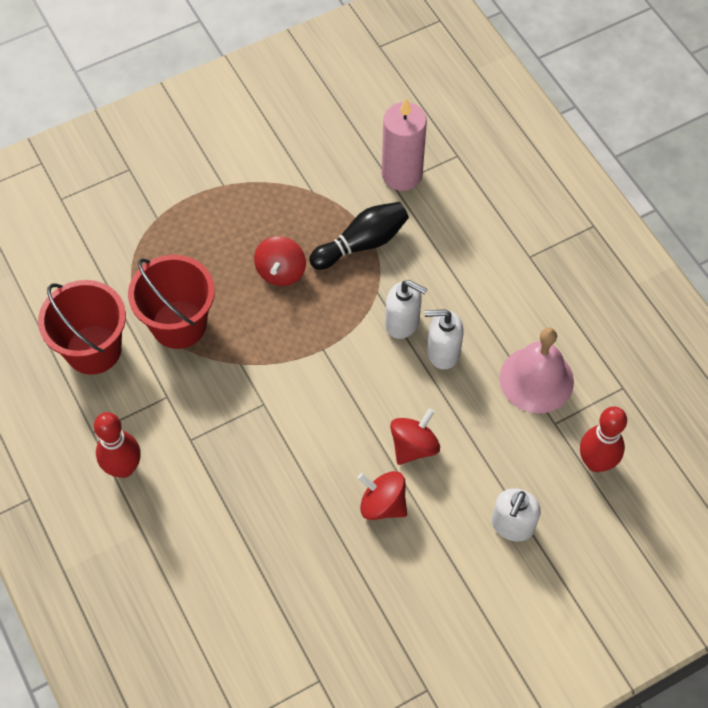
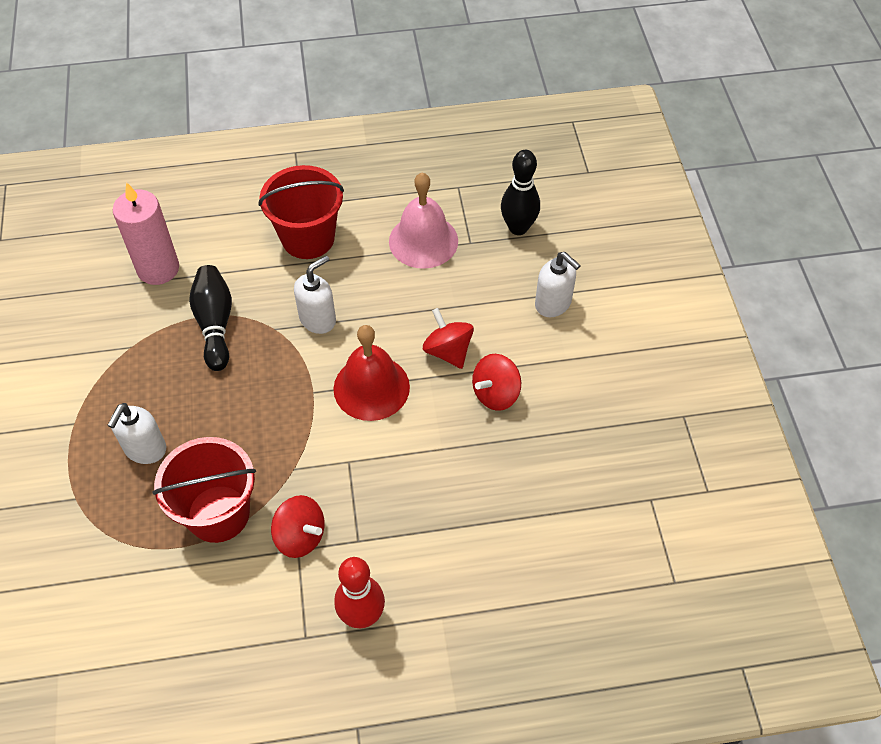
camera: 70 degrees left, 5 degrees down
red bucket [38,280,126,375] -> red bucket moved to [259,165,344,259]
red spinning top [254,236,306,286] -> red spinning top moved to [271,495,324,558]
white soap dispenser [425,309,464,370] -> white soap dispenser moved to [107,403,166,464]
red bowling pin [580,406,627,472] -> black bowling pin [501,150,540,235]
none -> red bell [333,325,410,421]

